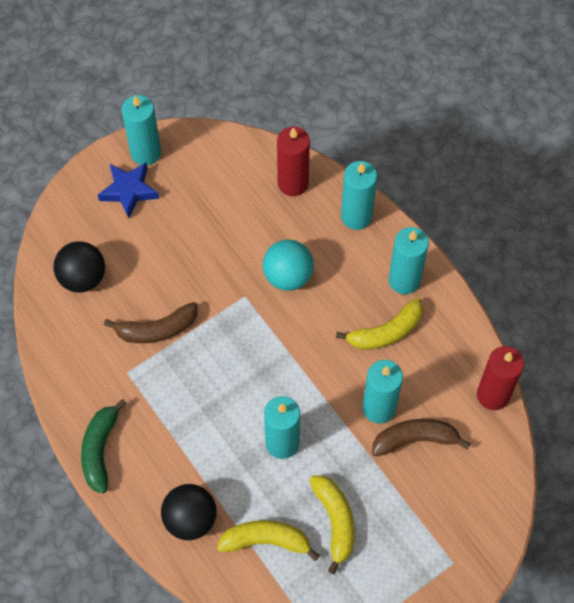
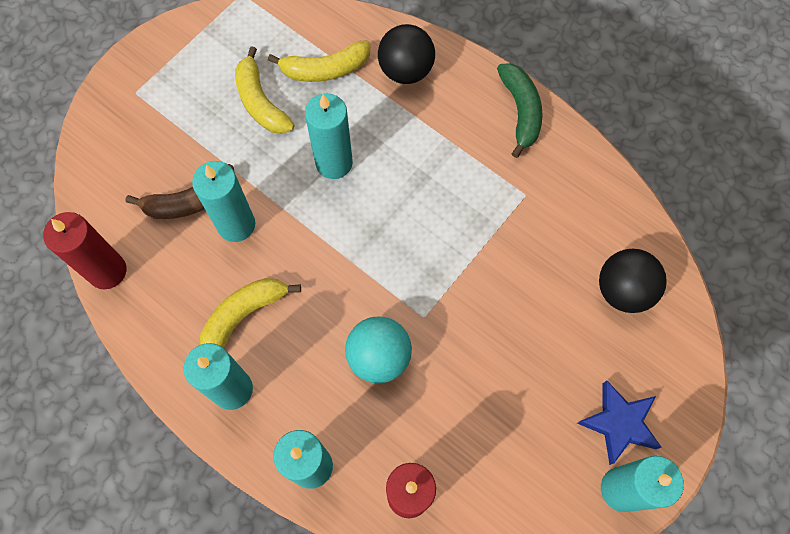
camera: 165 degrees right, 5 degrees up
brown banana [104,302,197,343] -> none

